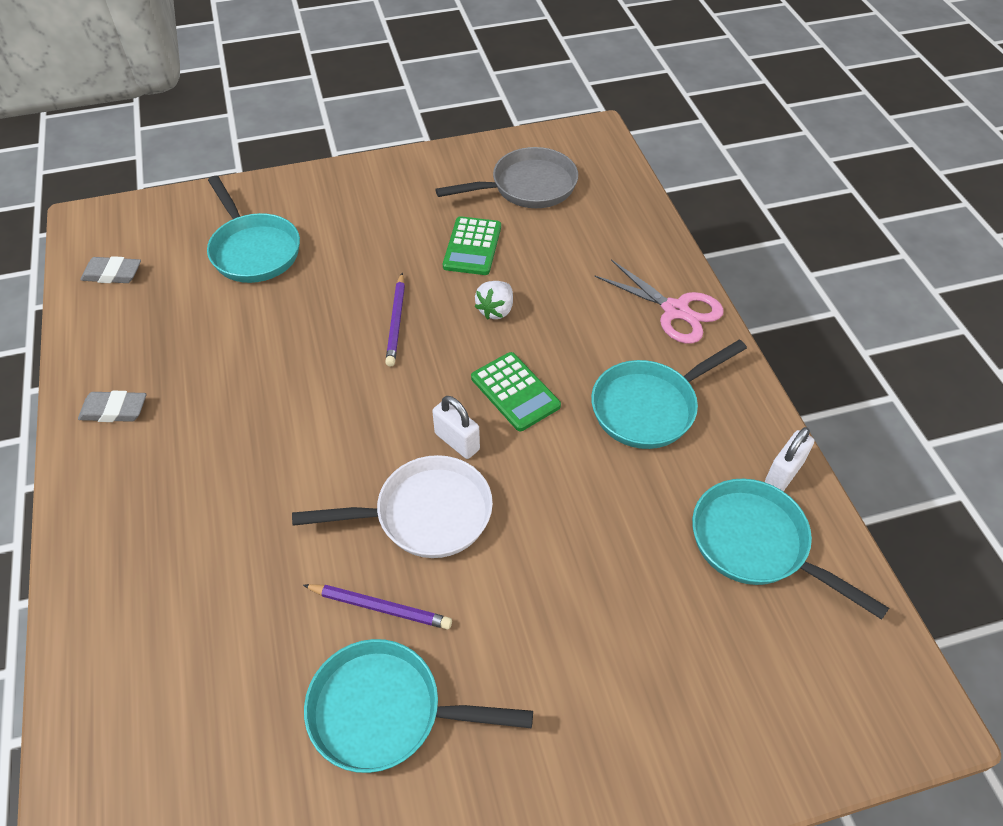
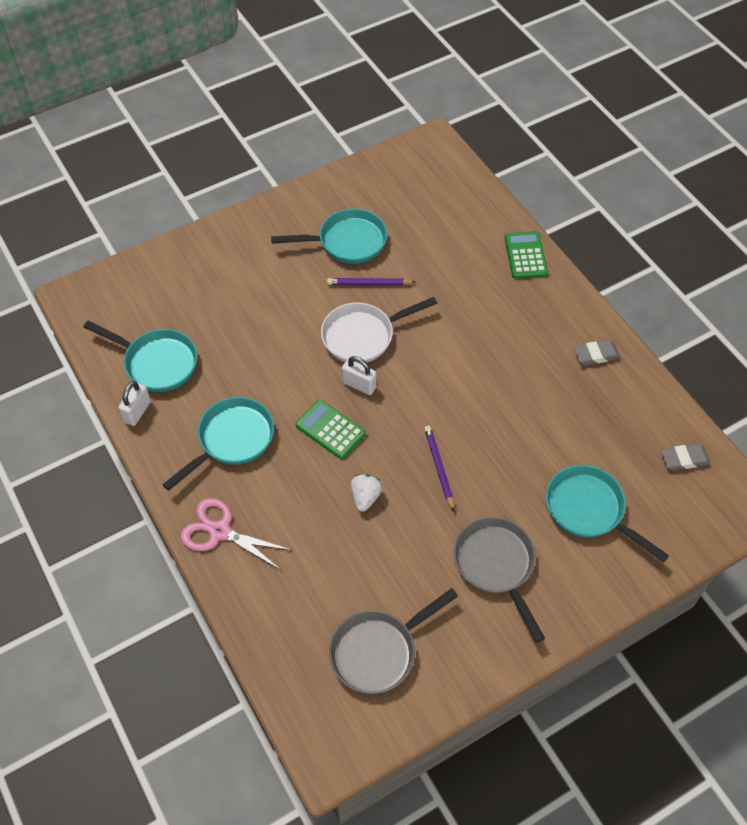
camera: 165 degrees right, 5 degrees up
green calculator [443,216,501,275] -> green calculator moved to [505,231,548,279]
none -> grey pan [454,517,545,643]

